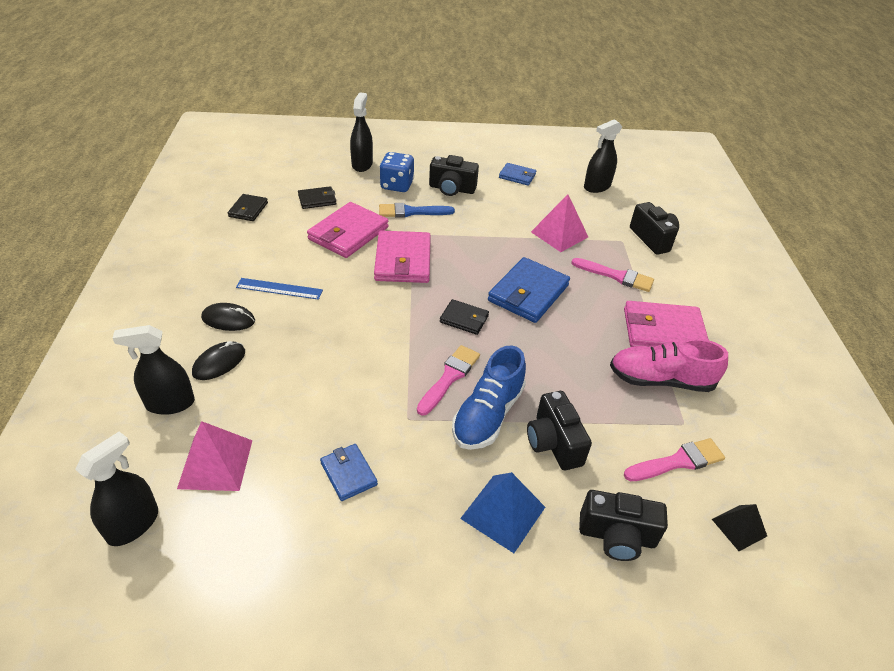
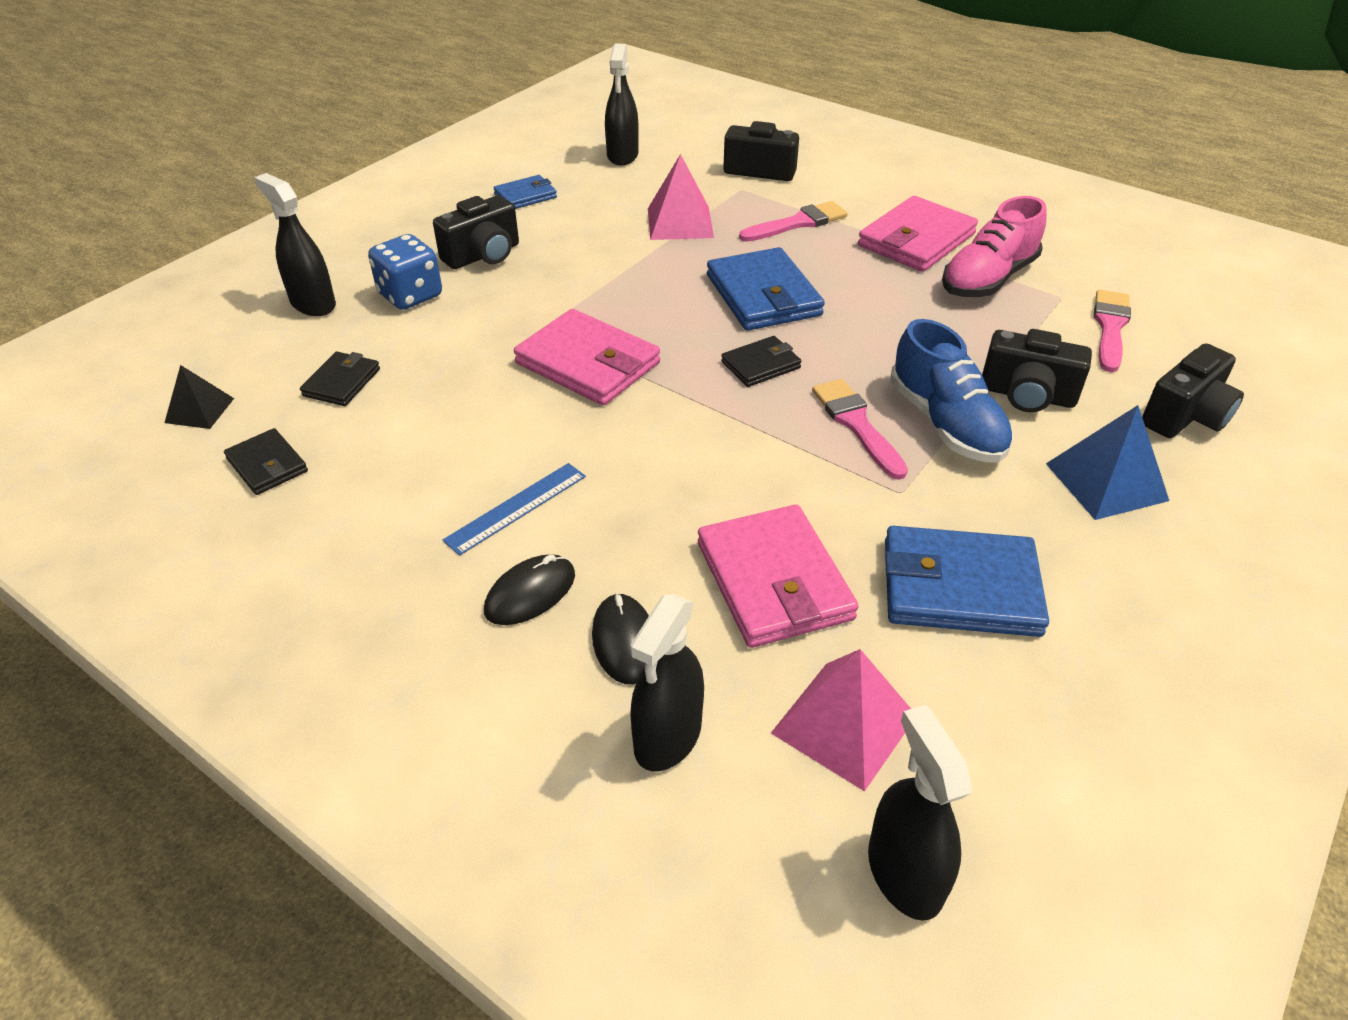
camera: 50 degrees left, 0 degrees up
pink wallet [307,202,388,258] -> pink wallet moved to [698,504,859,648]
blue wallet [320,444,378,501] -> blue wallet [885,526,1049,637], size x1.83
blue brush [379,203,455,218] -> none
black pyramid [712,504,767,551] -> black pyramid moved to [164,365,234,429]

